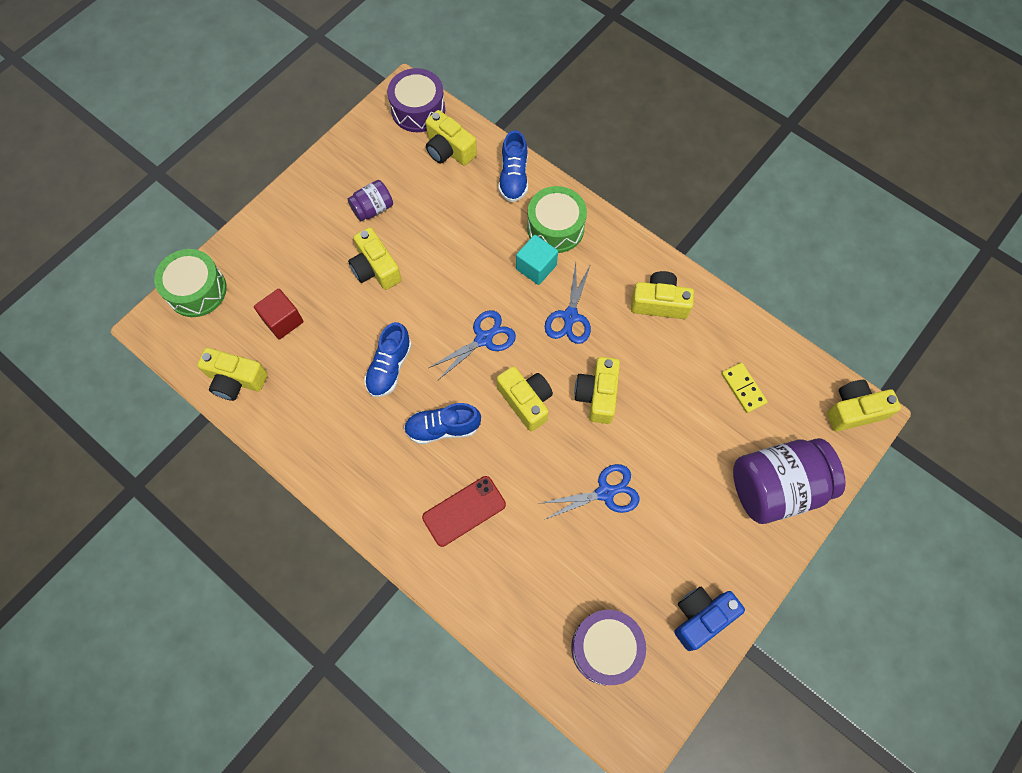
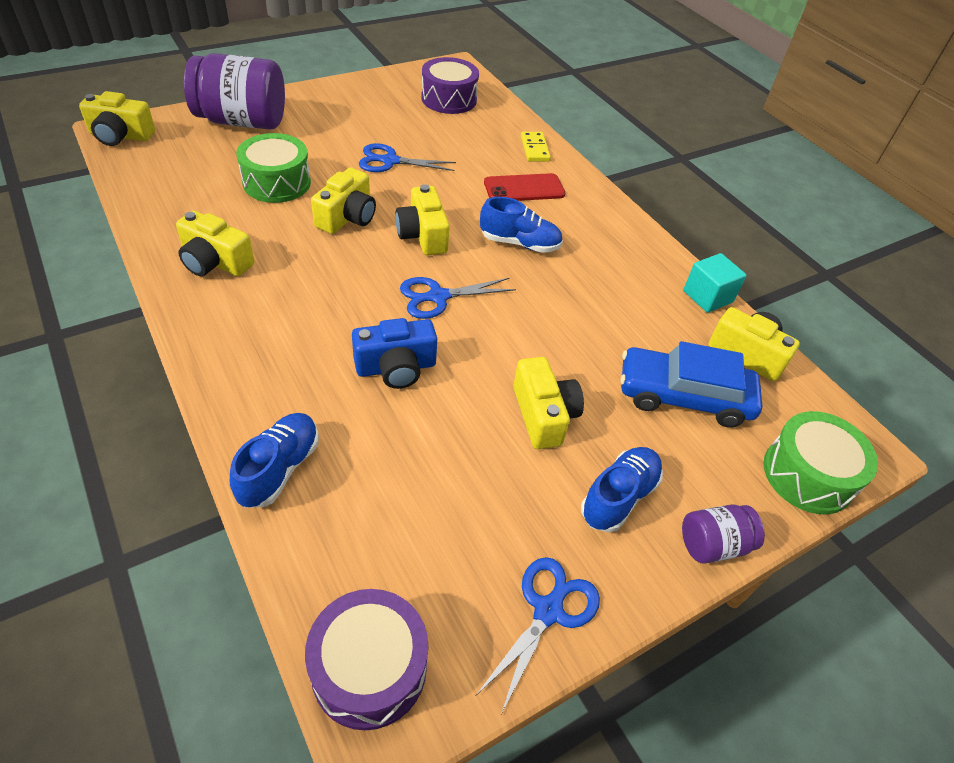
camera: 165 degrees left, 20 degrees down
red cube [254,289,304,340] -> blue car [620,341,762,428]
purple jar [348,180,393,221] -> purple jar moved to [682,504,765,563]
blue shoe [364,322,412,397] -> blue shoe moved to [581,447,663,532]
yellow camera [426,110,477,166] -> none
turquoise cube [516,235,558,285] -> turquoise cube moved to [683,253,747,313]
green drum [527,186,587,253] -> green drum moved to [236,133,311,203]
blue scissors [545,263,591,344] -> blue scissors moved to [476,557,600,714]
blue camera [674,587,745,651] -> blue camera moved to [352,318,437,389]
yellow domino [722,363,768,413] -> yellow domino moved to [521,132,551,162]

